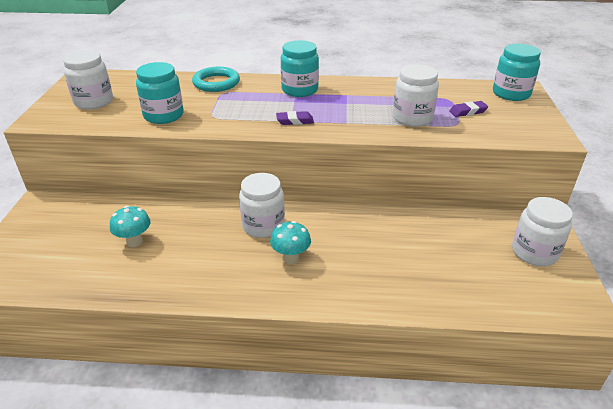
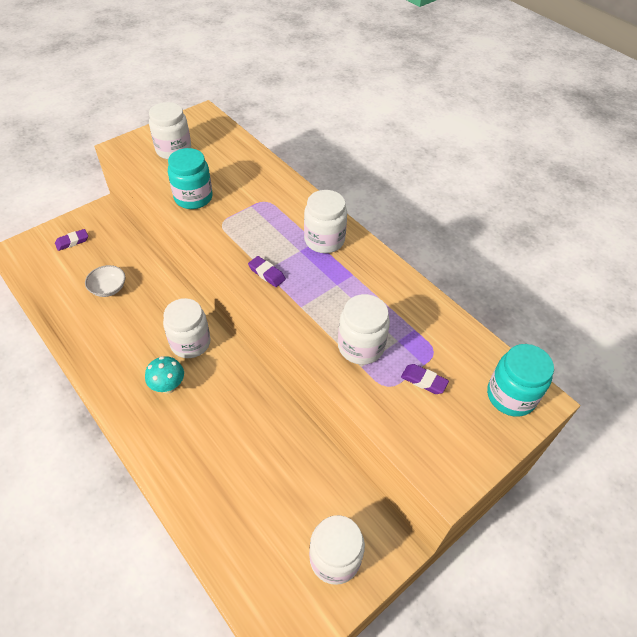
camera: 45 degrees right, 15 degrees up
turquoise mushroom [110,206,151,247] -> white bowl [85,265,125,297]
turquoise ring [192,67,240,92] -> none
turquoise jar [281,40,319,97] -> white jar [304,190,347,253]
none -> purple eraser [55,229,88,251]

